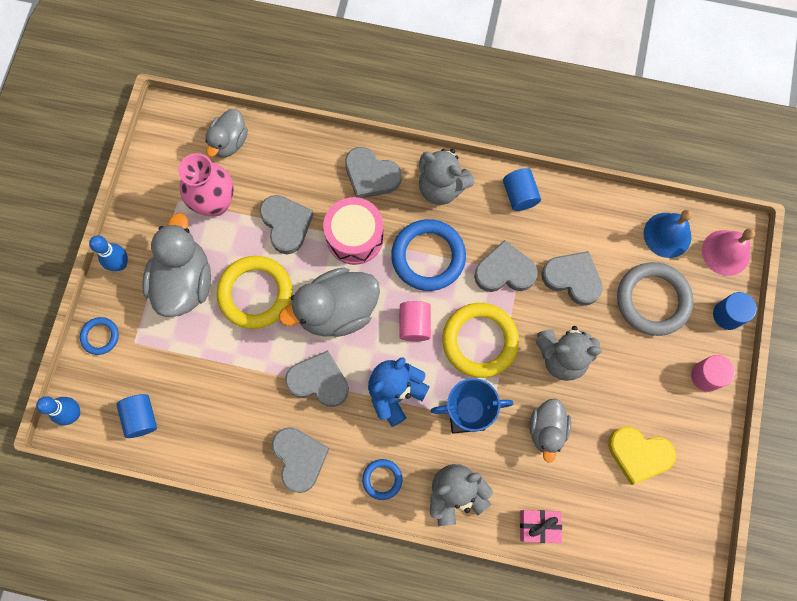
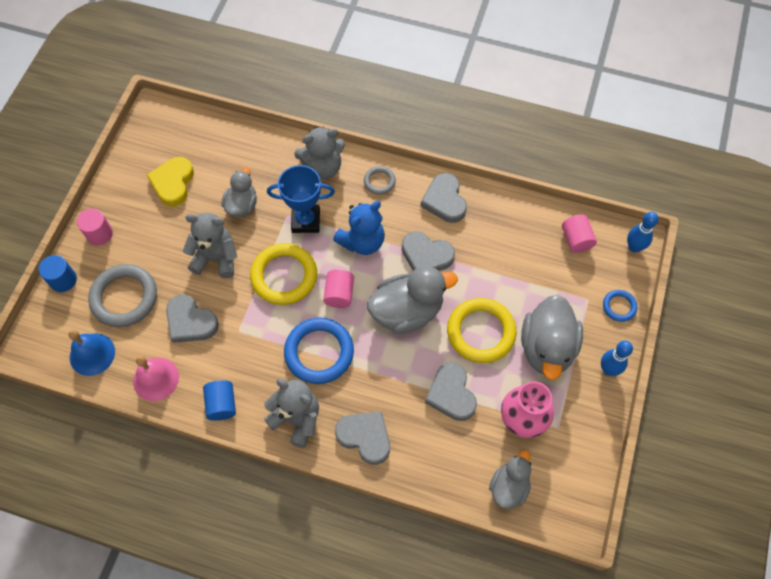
camera: 175 degrees left, 10 degrees down
blue cylinder [116,394,157,438] -> pink cylinder [562,214,597,253]
pink drum [323,197,384,265] -> none
blue ring [362,459,403,500] -> grey ring [364,166,396,195]
grey heart [474,240,538,292] -> none
pink gift [520,510,562,543] -> none
yellow heart [608,427,676,485] -> yellow heart turned 105 degrees counterclockwise [147,157,194,206]
pink bell [702,228,755,276] -> pink bell moved to [133,356,179,401]

